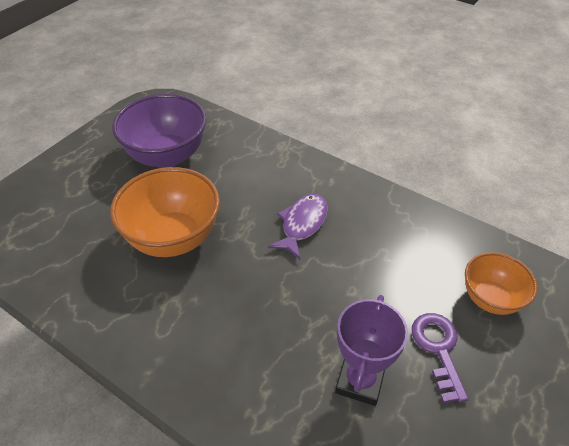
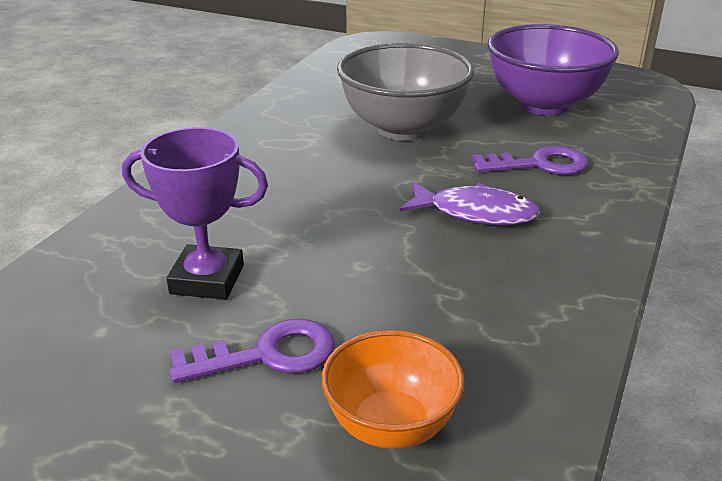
camera: 80 degrees right, 15 degrees down
orange bowl [110,167,220,257] -> grey bowl [337,43,474,141]
none -> purple key [472,146,588,175]

